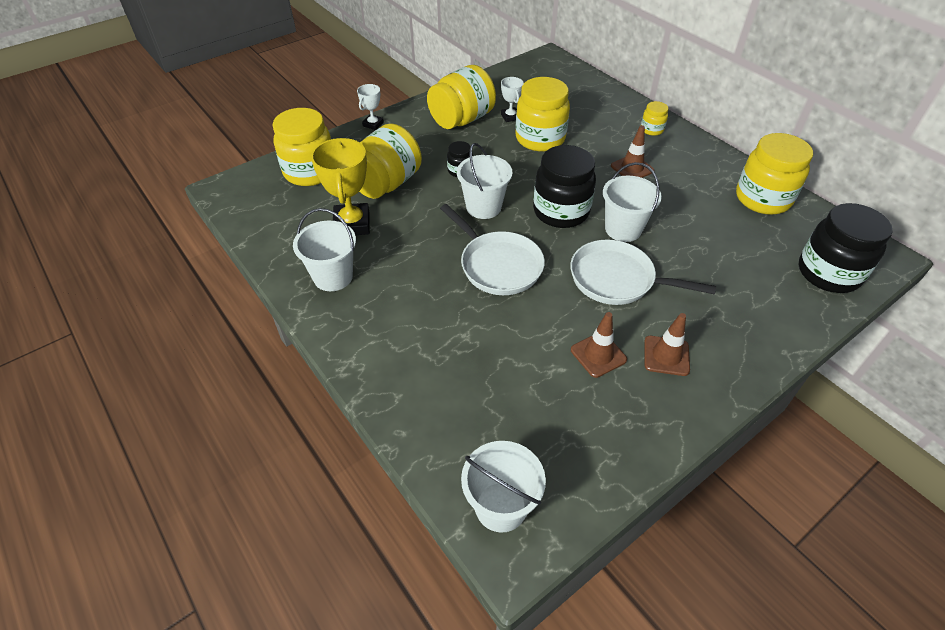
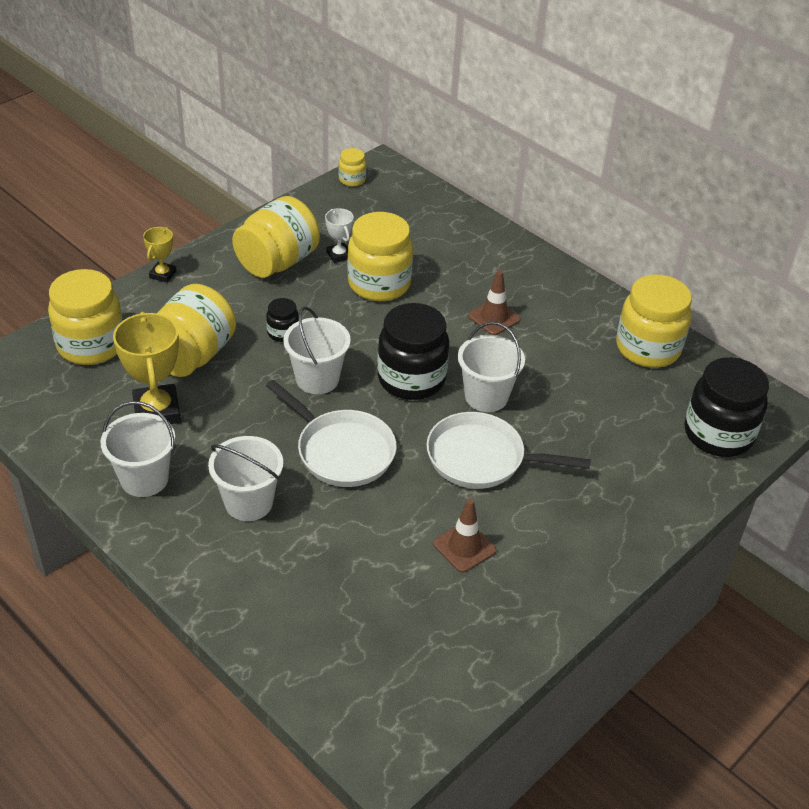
camera: 10 degrees left, 5 degrees down
white trophy [357,84,384,130] -> yellow trophy [143,227,176,283]
white bucket [461,441,546,533] -> white bucket moved to [208,436,283,521]
yellow jar [641,101,668,136] -> yellow jar moved to [338,148,366,187]
brown traffic cone [644,313,690,376] -> none

